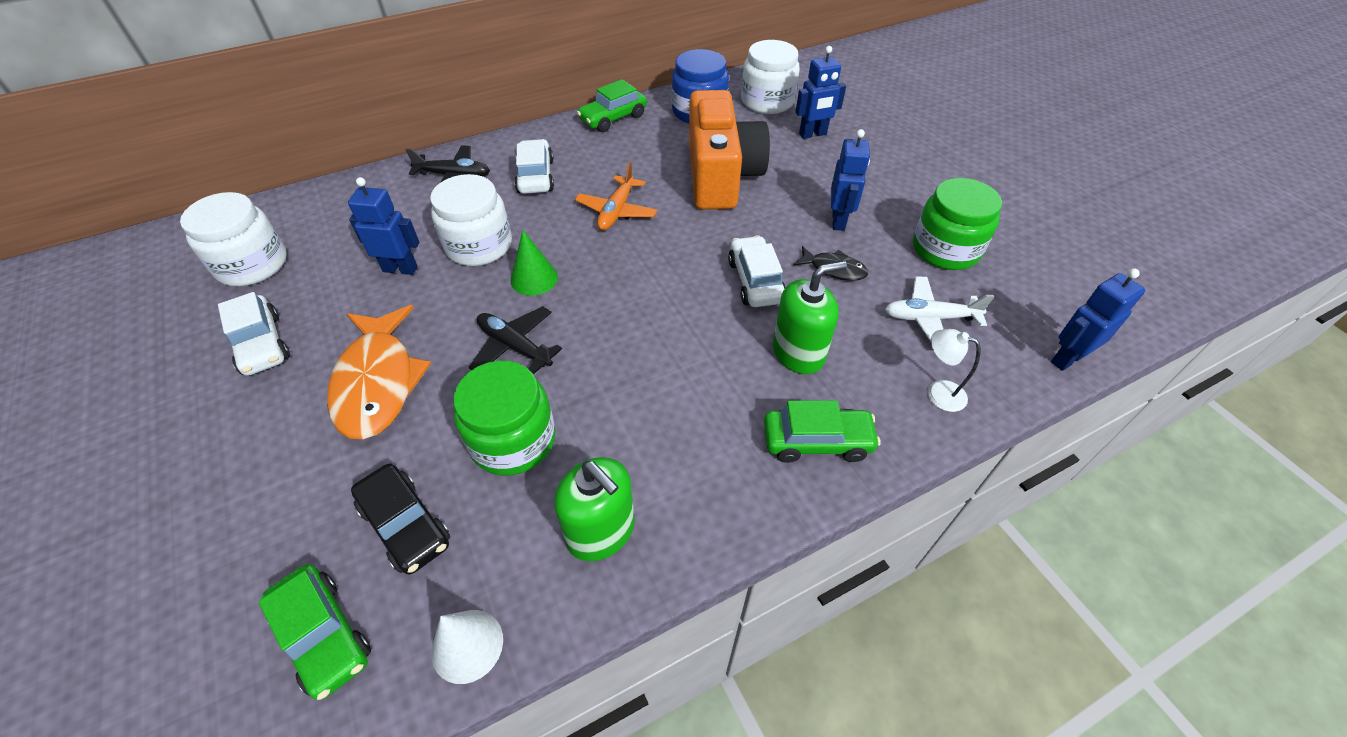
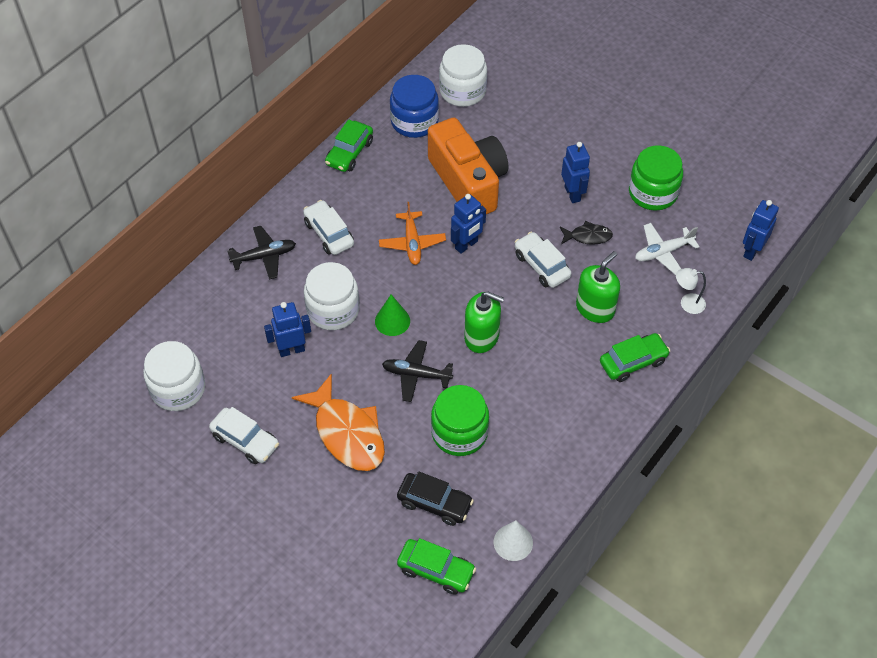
camera: 25 degrees left, 5 degrees up
green soap dispenser [554,457,635,561] -> green soap dispenser moved to [464,291,504,353]
blue robot [795,46,846,139] -> blue robot moved to [451,194,486,254]

